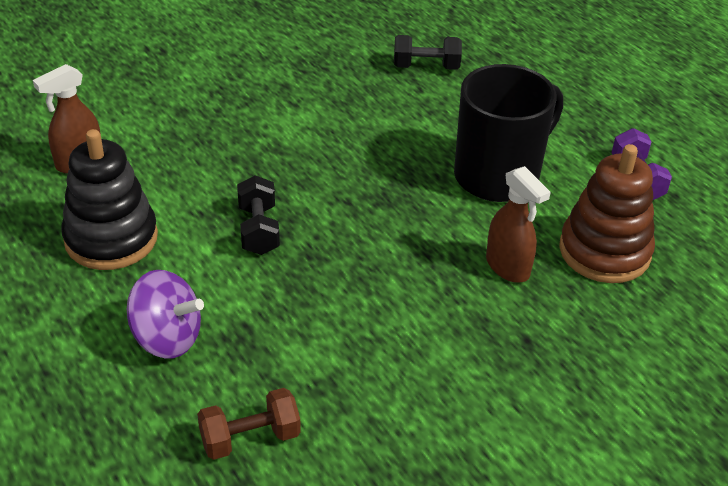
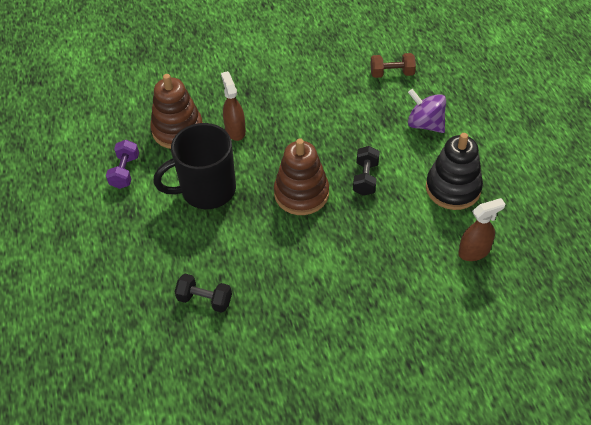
camera: 160 degrees left, 10 degrees up
none -> brown stacking toy [274,138,329,215]

